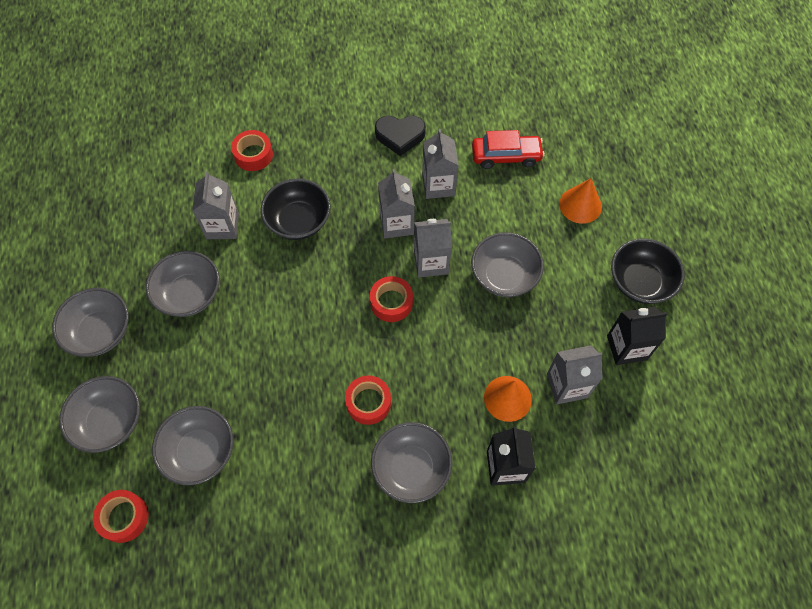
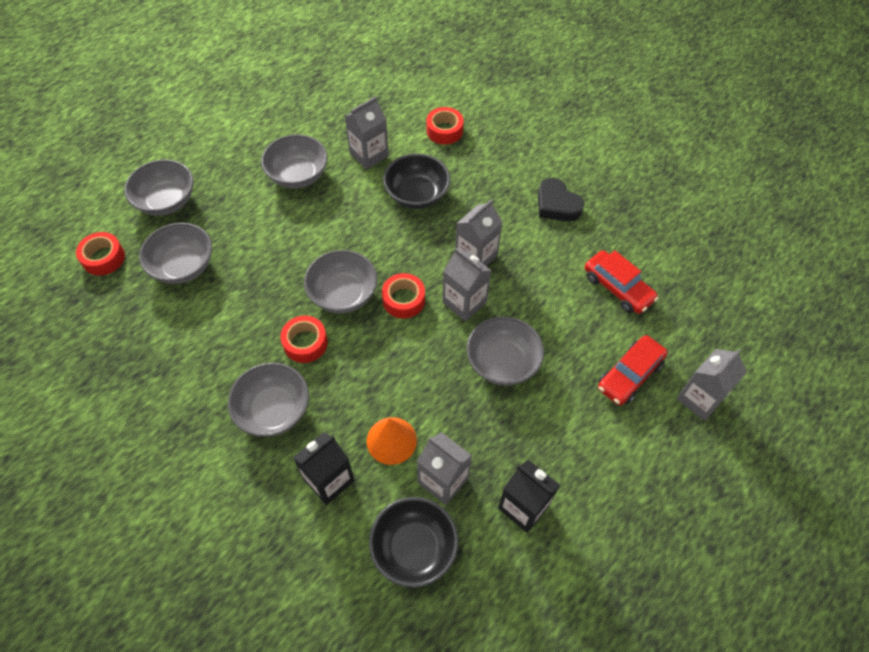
camera: 50 degrees right, 5 degrees down
grey bowl [52,288,129,357] -> grey bowl moved to [304,250,377,313]
grey carton [422,129,459,199] -> grey carton moved to [676,349,747,421]
orange cone [559,178,602,224] -> red car [598,335,668,405]
black bowl [611,238,685,304] -> black bowl moved to [369,497,458,587]

